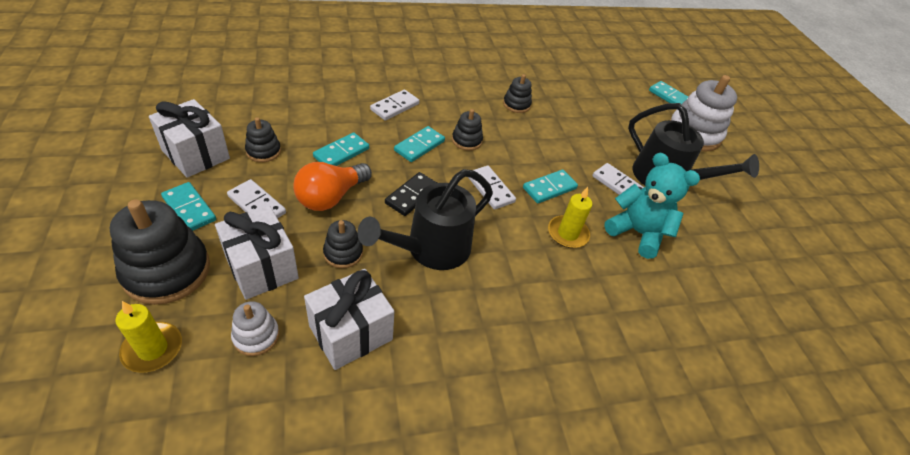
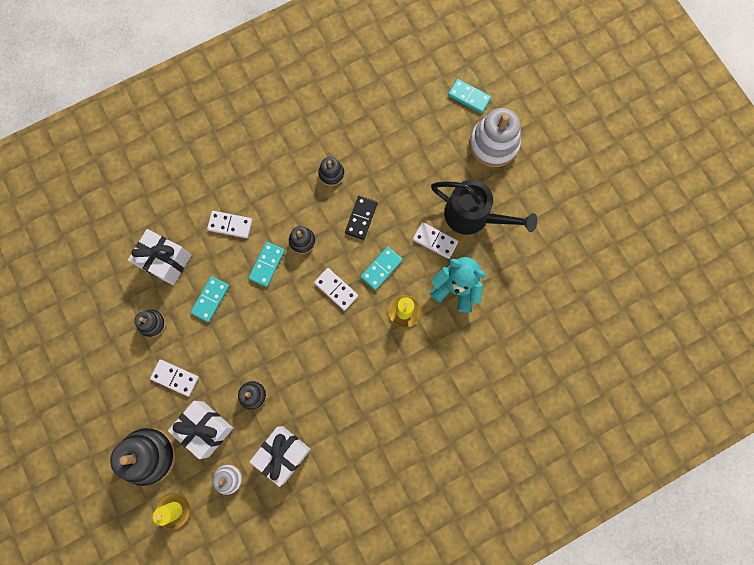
camera: 10 degrees left, 30 degrees up
white gift [149,99,230,178] -> white gift moved to [128,229,191,285]
turquoise domino [161,182,216,231] -> none
orange light bulb [293,162,372,211] -> none
black watering can [357,169,493,270] -> none
white domino [370,89,419,120] -> white domino turned 75 degrees clockwise [207,211,252,238]
black domino [385,172,437,216] -> black domino moved to [345,196,377,240]

